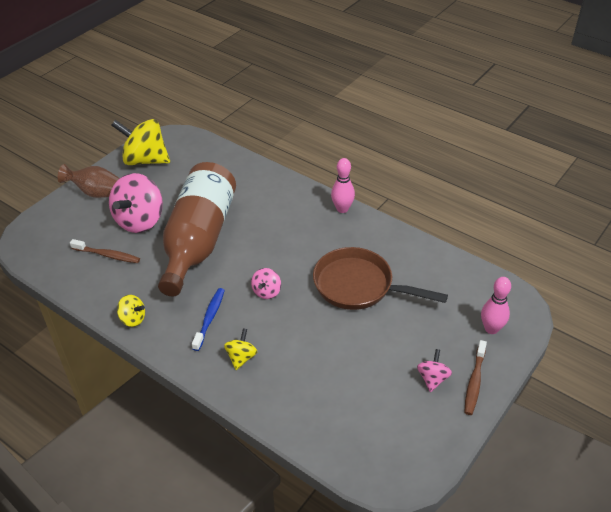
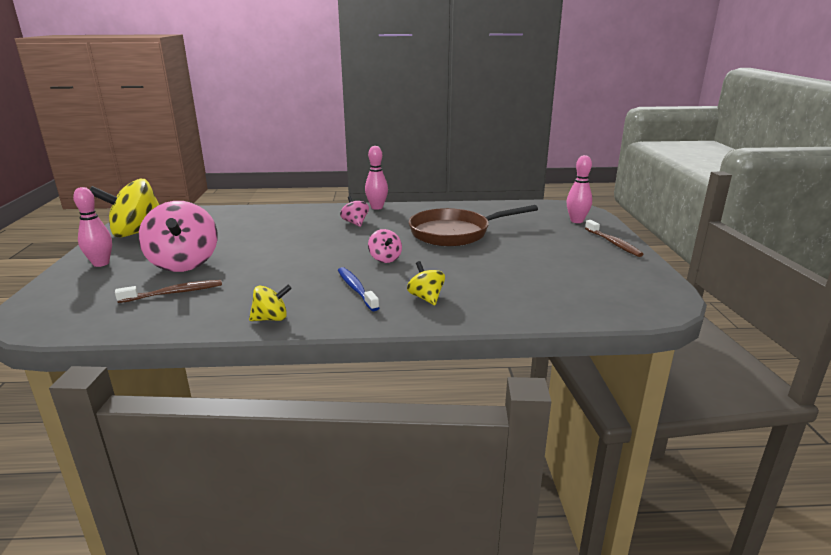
camera: 40 degrees left, 20 degrees down
brown vase [58,164,120,198] -> pink bowling pin [73,187,112,267]
brown bottle [158,162,236,296] -> none
pink spinning top [417,349,452,392] -> pink spinning top moved to [340,196,369,227]

